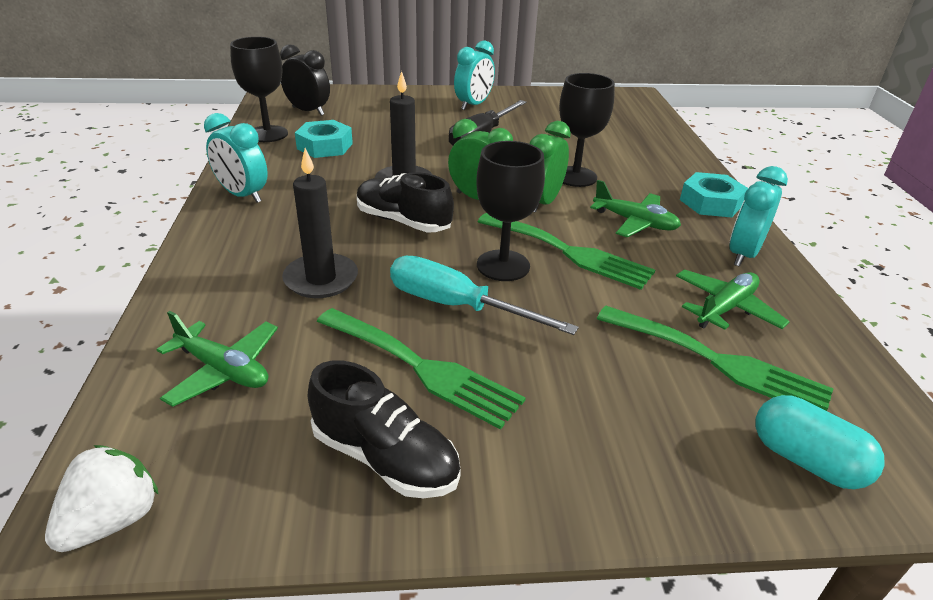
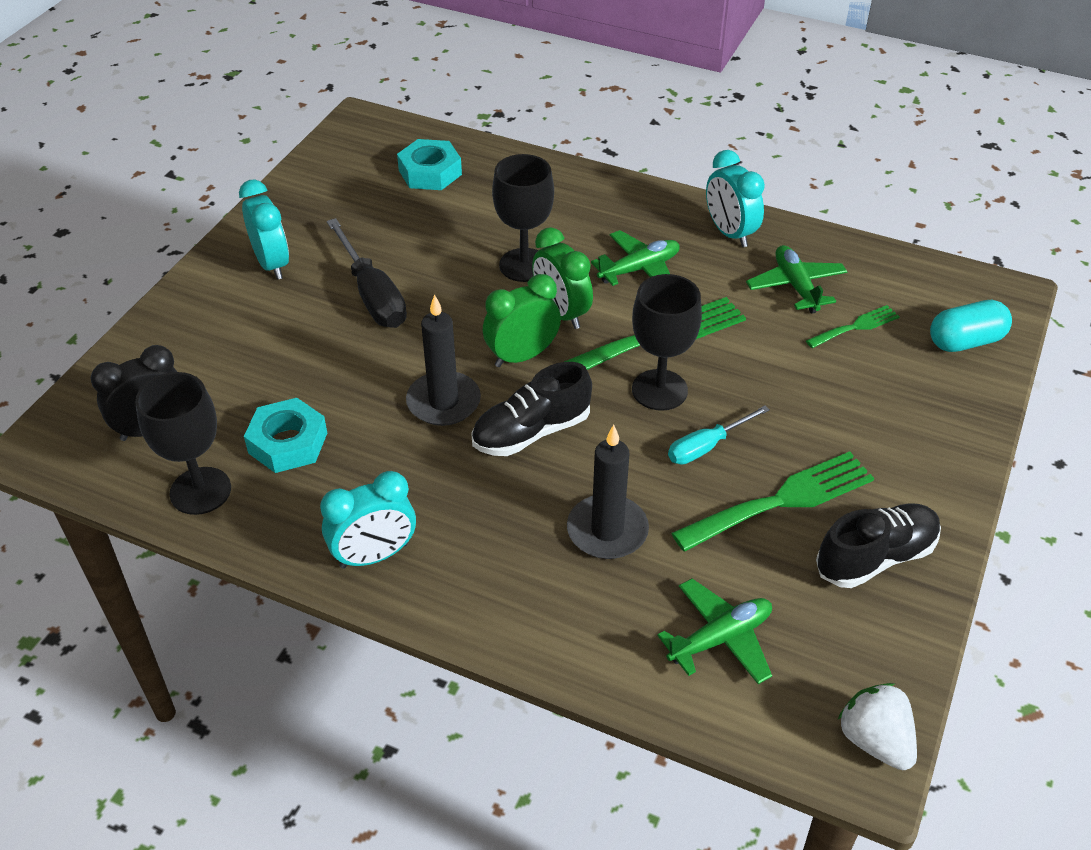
camera: 60 degrees left, 10 degrees up
turquoise screwdriver [390,255,579,335] -> turquoise screwdriver [668,406,770,465], size x0.62
green fork [597,306,833,411] -> green fork [806,305,900,348], size x0.55
turquoise nut [680,172,748,218] -> turquoise nut moved to [397,139,462,190]

